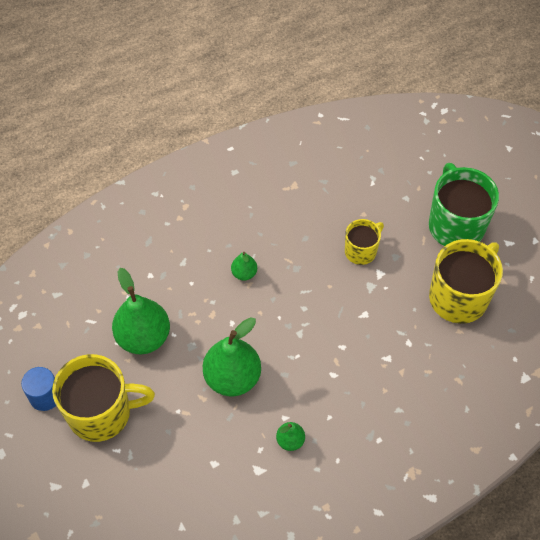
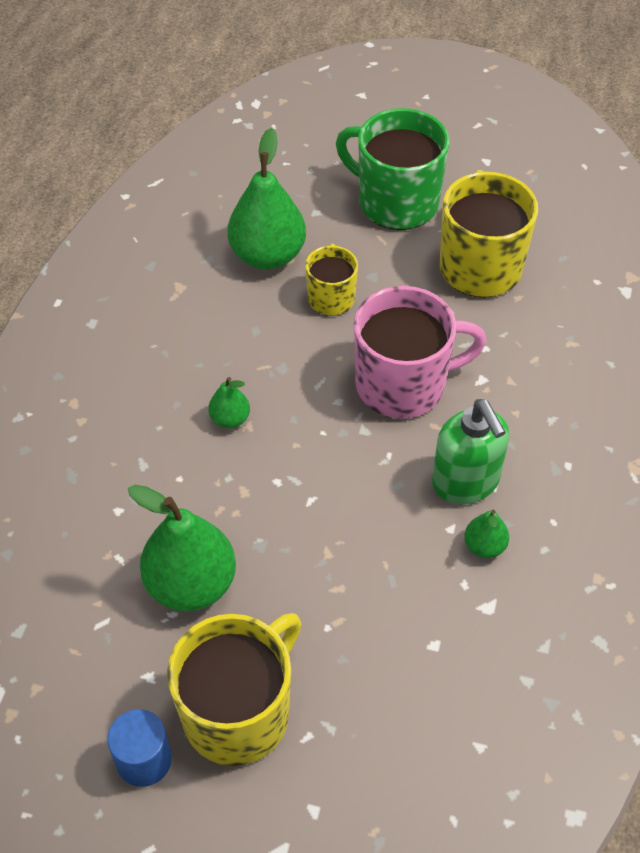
camera: 45 degrees left, 5 degrees down
green pear [203,318,261,396] -> green pear moved to [227,128,306,270]
none -> pink mug [354,286,487,419]
none -> green soap dispenser [432,399,509,504]

